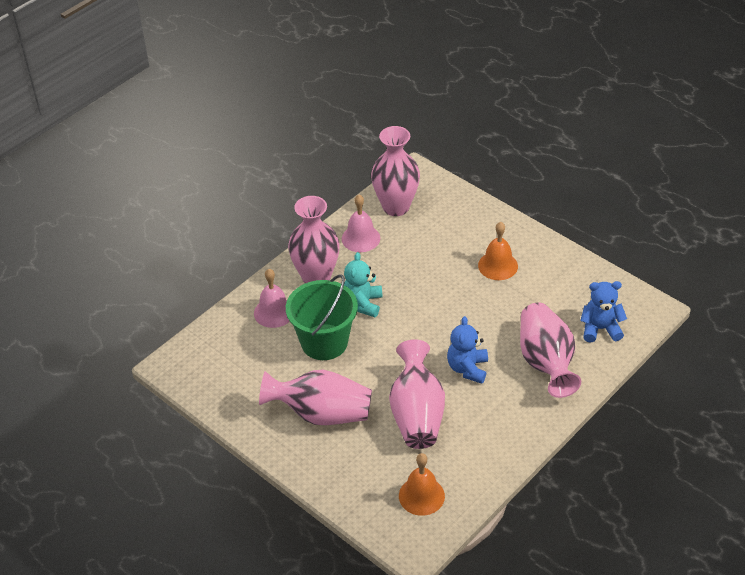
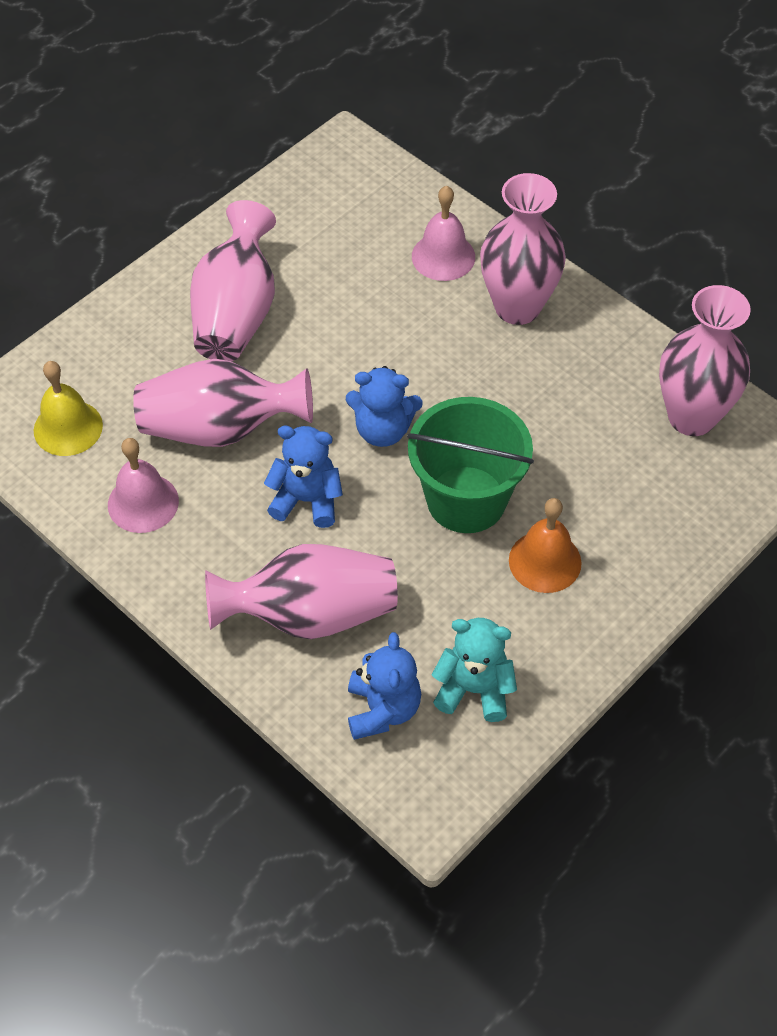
camera: 90 degrees right, 10 degrees up
green bucket [286,274,358,360] -> green bucket moved to [407,397,534,533]
pink bell [342,195,380,252] -> pink bell moved to [108,438,179,533]
turquoise teddy bear [344,252,382,317] -> turquoise teddy bear moved to [432,618,517,722]
orange bell [399,453,445,516] -> yellow bell [34,361,103,456]
none -> blue teddy bear [346,366,423,447]

